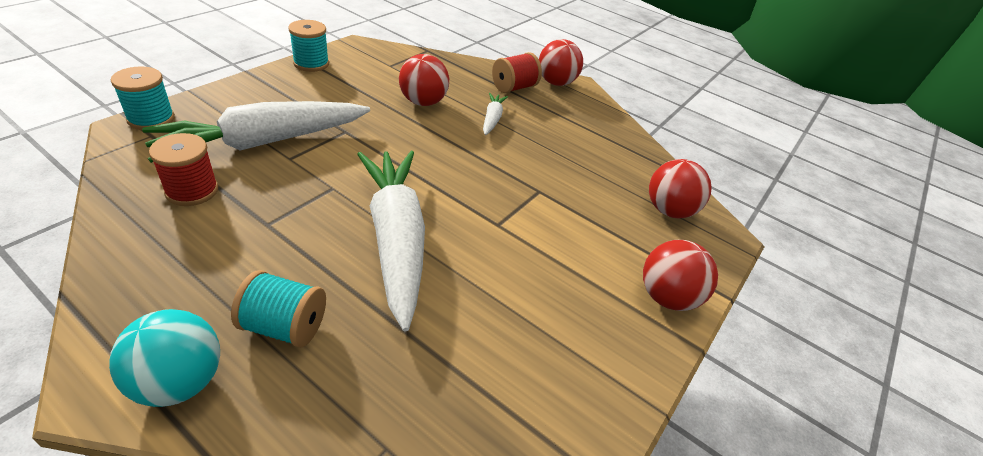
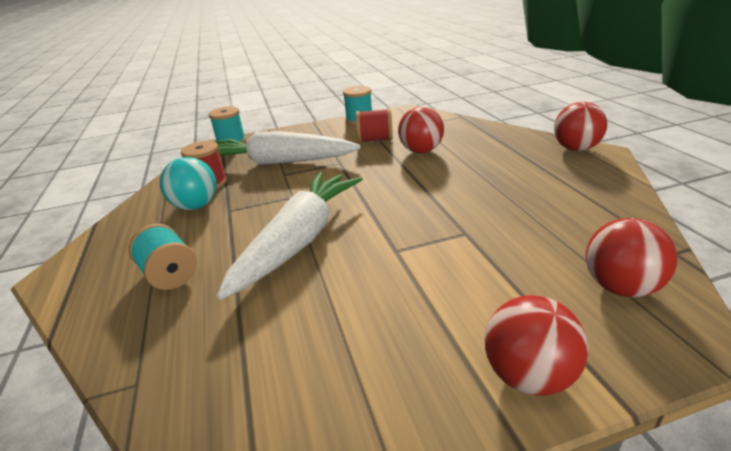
camera: 45 degrees right, 10 degrees down
turquoise ball [109,309,220,407] -> turquoise ball moved to [160,157,217,210]
white carrot [483,93,508,135] -> none
red spool [492,52,542,93] -> red spool moved to [356,108,393,143]

